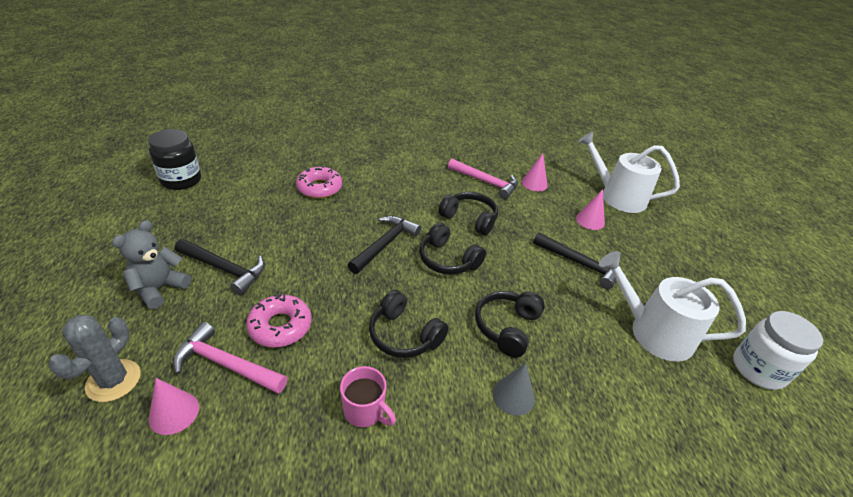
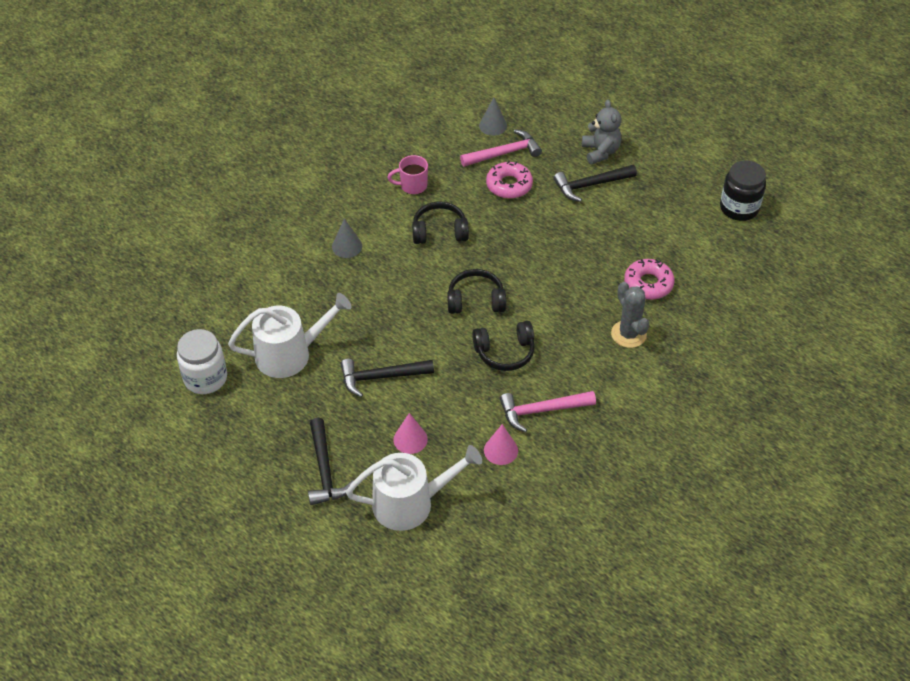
camera: 140 degrees right, 10 degrees up
grey cactus [49,315,141,402] -> grey cactus moved to [611,282,649,348]
pink cone [149,378,199,435] -> grey cone [479,98,507,136]
black hammer [348,216,421,274] -> black hammer moved to [308,418,353,505]
black headphones [475,291,545,358] -> none

